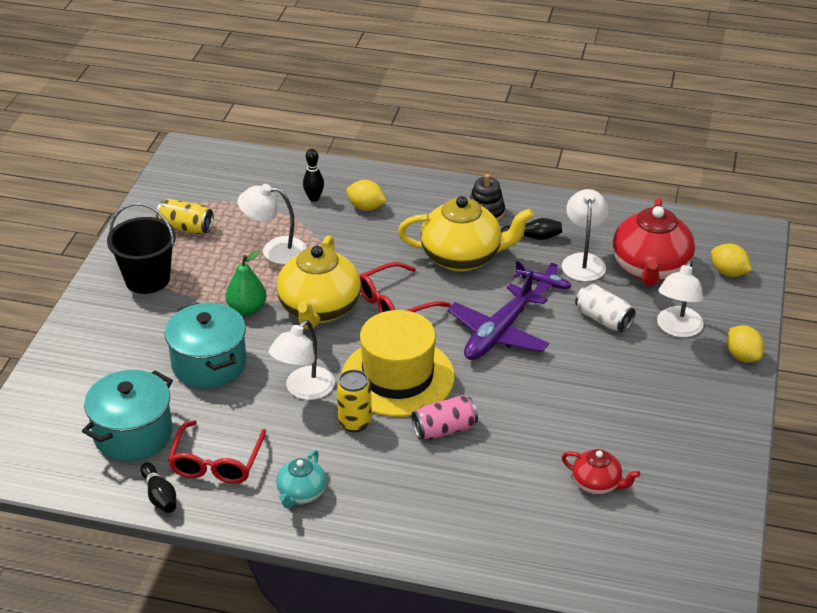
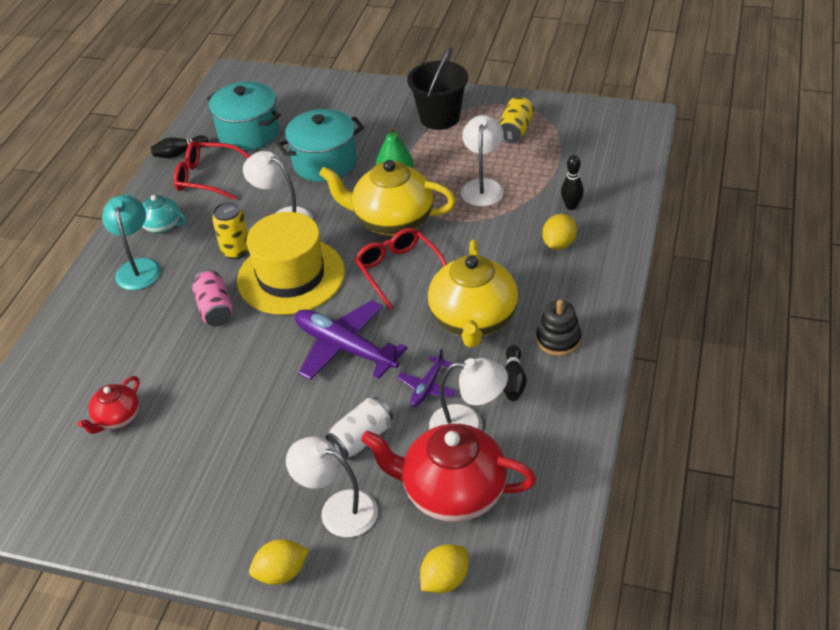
camera: 95 degrees right, 5 degrees up
none -> turquoise lamp [102,195,161,290]

